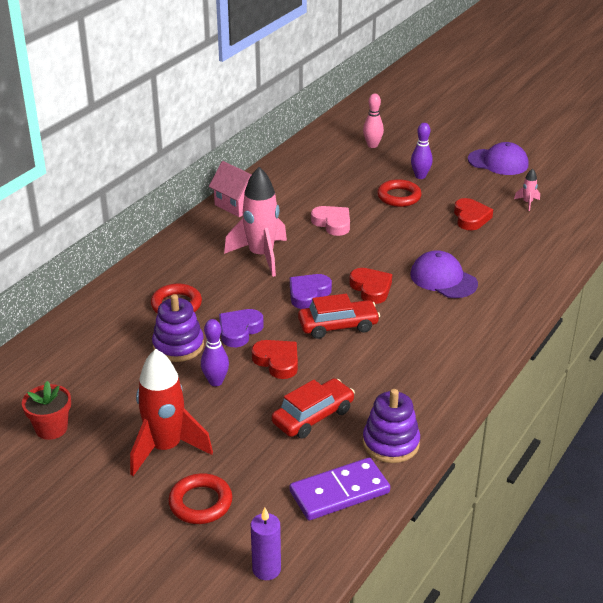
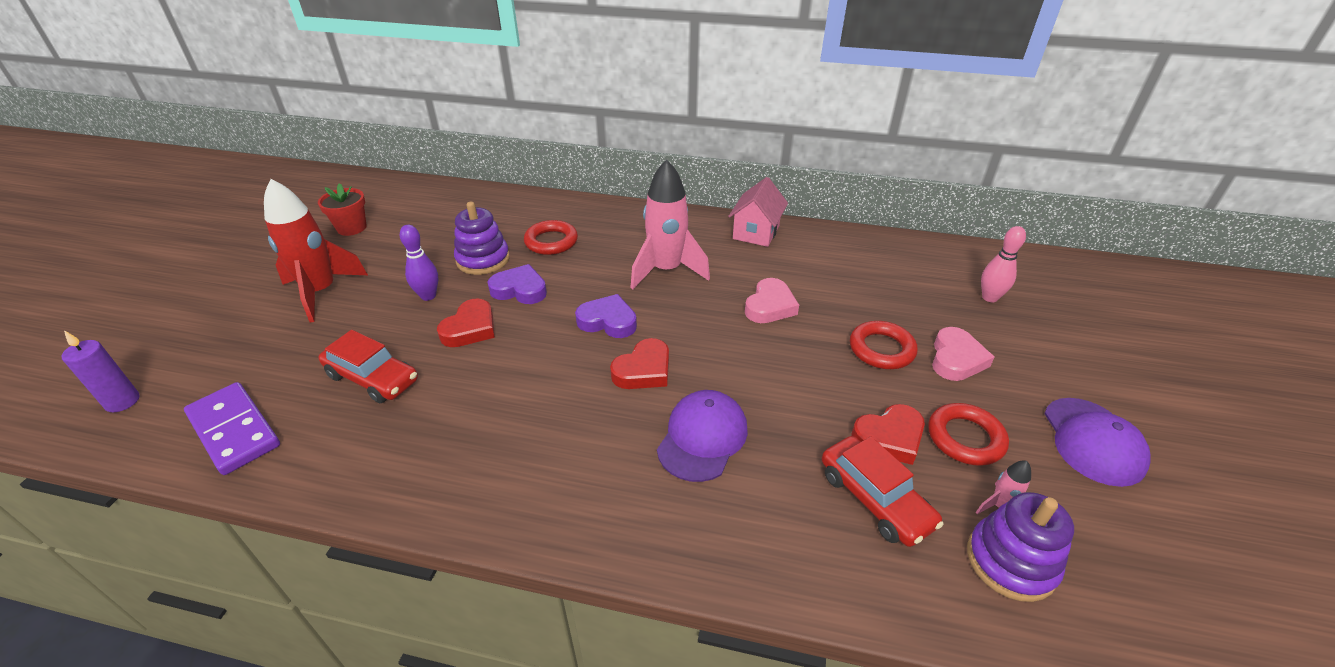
camera: 70 degrees right, 5 degrees up
red ring [168,473,232,524] -> red ring moved to [928,403,1009,466]
red car [298,294,380,339] -> red car moved to [822,436,944,547]
purple stacking toy [363,389,420,463] -> purple stacking toy moved to [967,492,1074,602]
purple bowling pin [411,123,433,179] -> pink heart [932,327,995,381]

